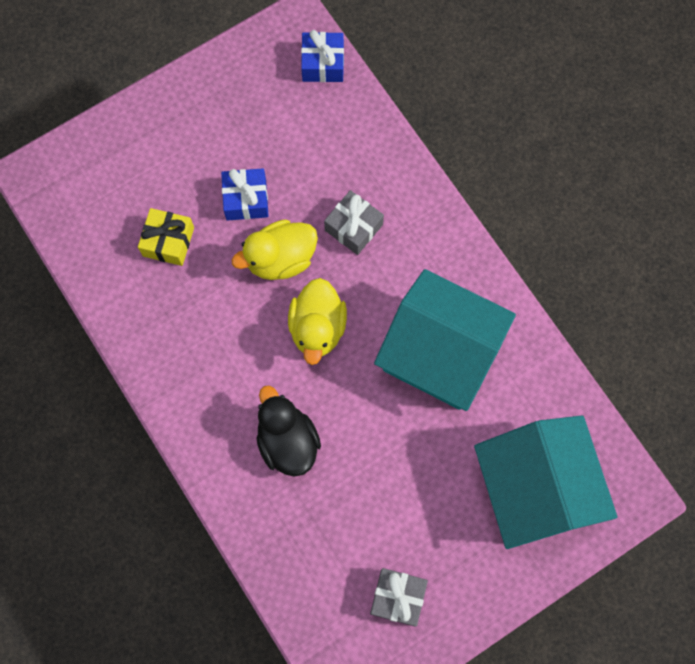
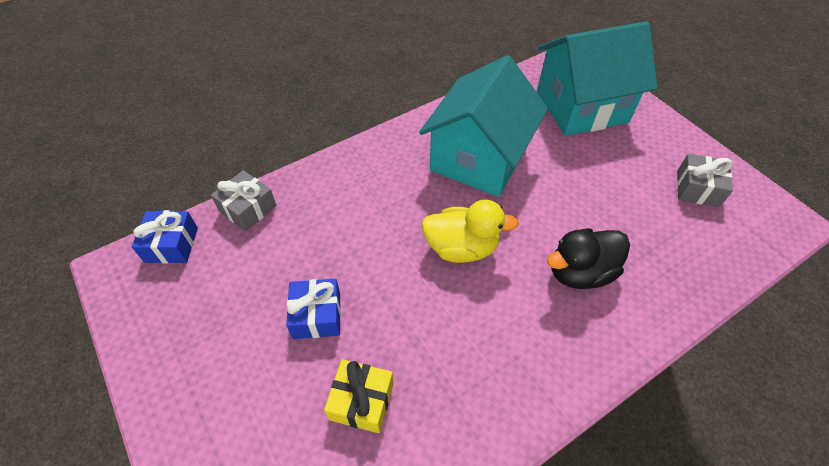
camera: 90 degrees left, 20 degrees down
yellow duck [232,219,318,280] -> none
grey gift [324,190,384,255] -> grey gift moved to [211,170,277,232]

